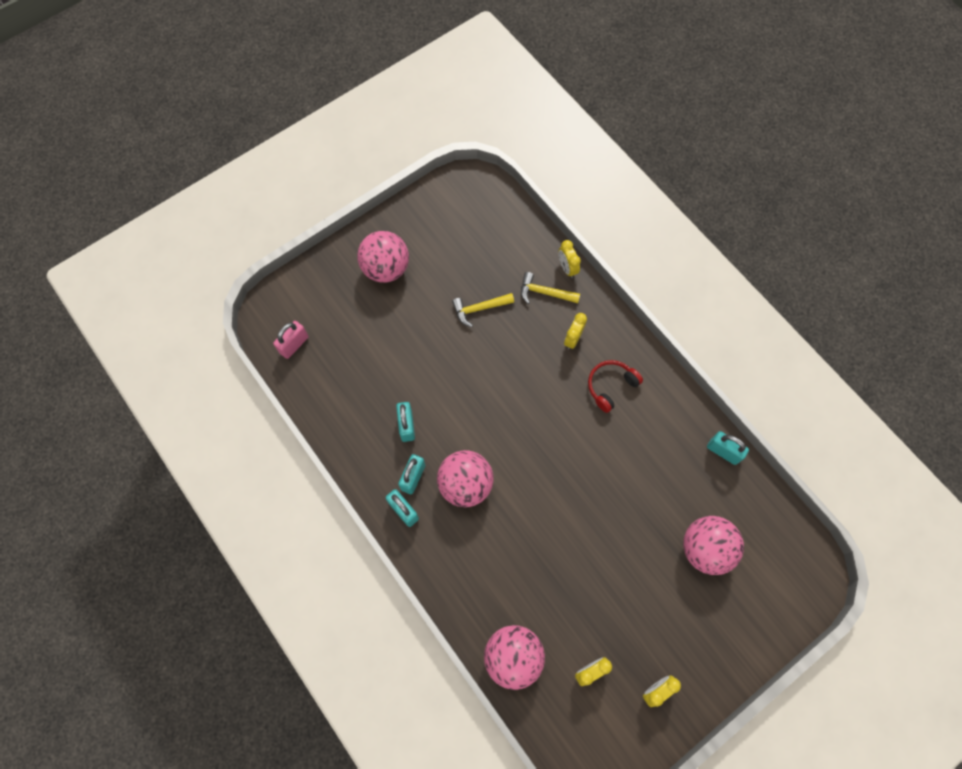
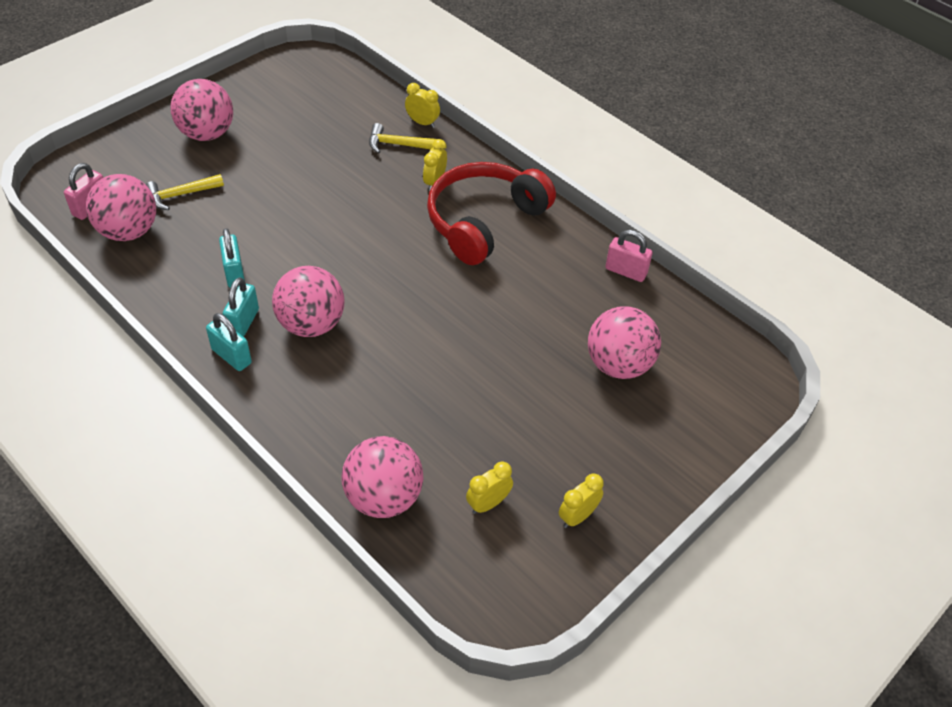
camera: 10 degrees left, 20 degrees down
yellow hammer [452,293,514,327] -> yellow hammer moved to [146,174,224,210]
yellow clock [559,240,581,278] -> yellow clock turned 150 degrees clockwise [405,83,440,128]
red headphones [588,360,643,413] -> red headphones [427,162,556,265], size x1.97
turquoise padlock [707,431,749,465] -> pink padlock [605,230,653,282]
none -> pink ball [86,174,156,241]

